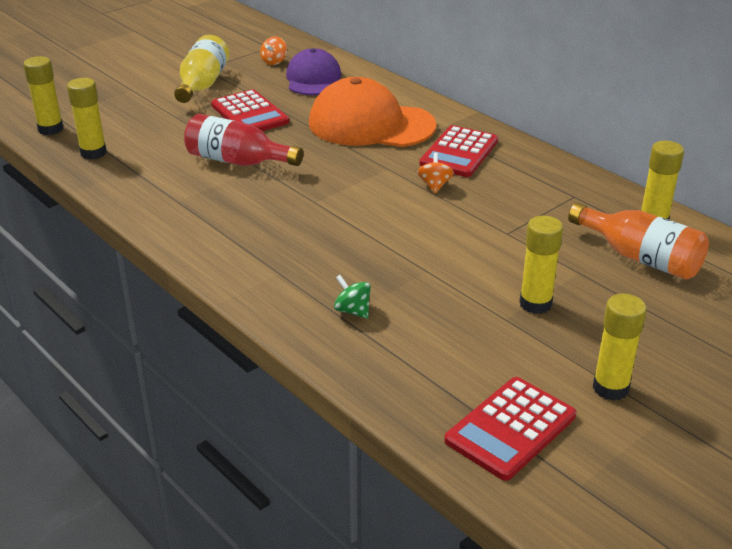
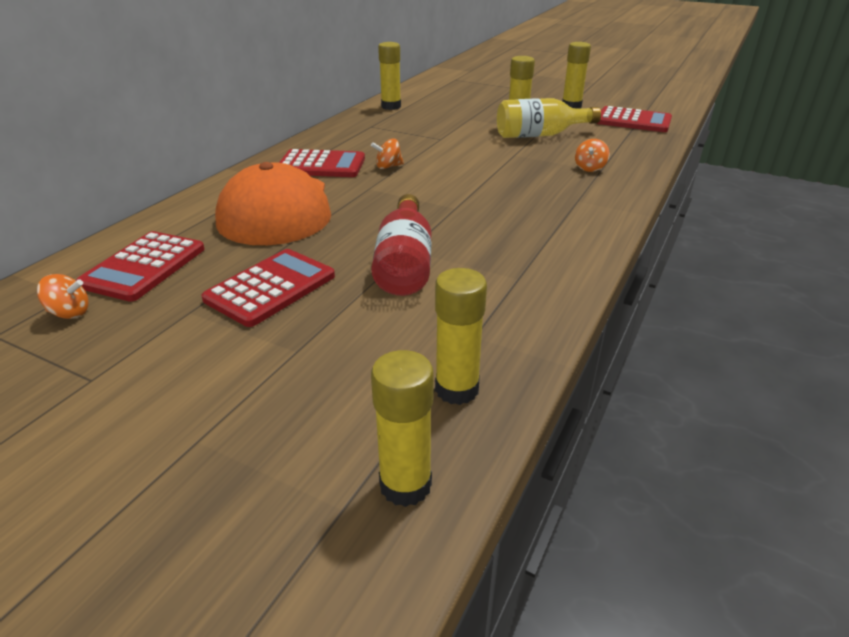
camera: 110 degrees left, 0 degrees up
yellow bottle [174,35,229,103] -> yellow bottle moved to [497,98,601,138]
purple cap [286,48,341,95] -> red calculator [76,231,205,302]
green spinning top [334,275,371,319] -> orange spinning top [575,139,610,172]
orange bottle [568,203,709,280] -> none

